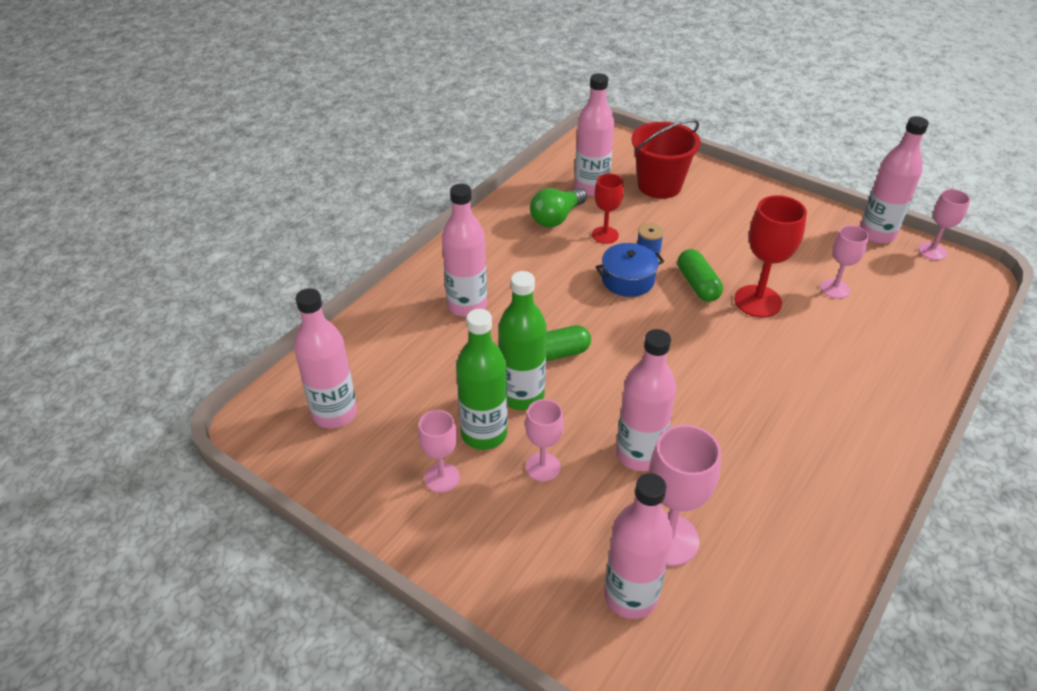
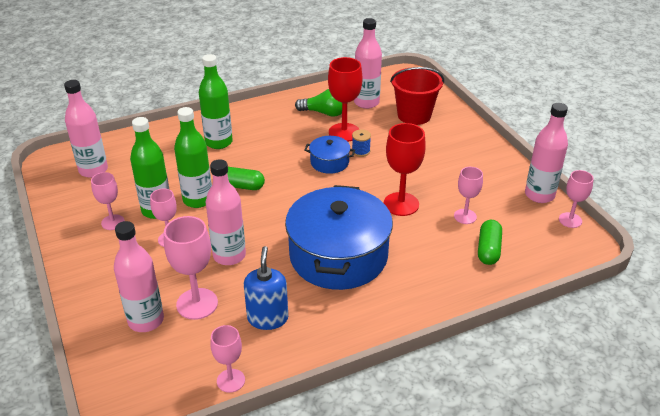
camera: 30 degrees right, 5 degrees down
pink bottle [442,184,487,317] -> green bottle [199,54,233,149]
green light bulb [530,188,587,228] -> green light bulb turned 150 degrees counterclockwise [295,89,342,117]
red goblet [592,173,624,244] -> red goblet [328,57,363,142], size x1.60
green capsule [678,249,723,302] -> green capsule moved to [478,220,502,265]
none -> pink goblet [210,325,245,393]
none -> blue soap dispenser [244,246,288,330]
none -> blue pot [285,185,393,290]

